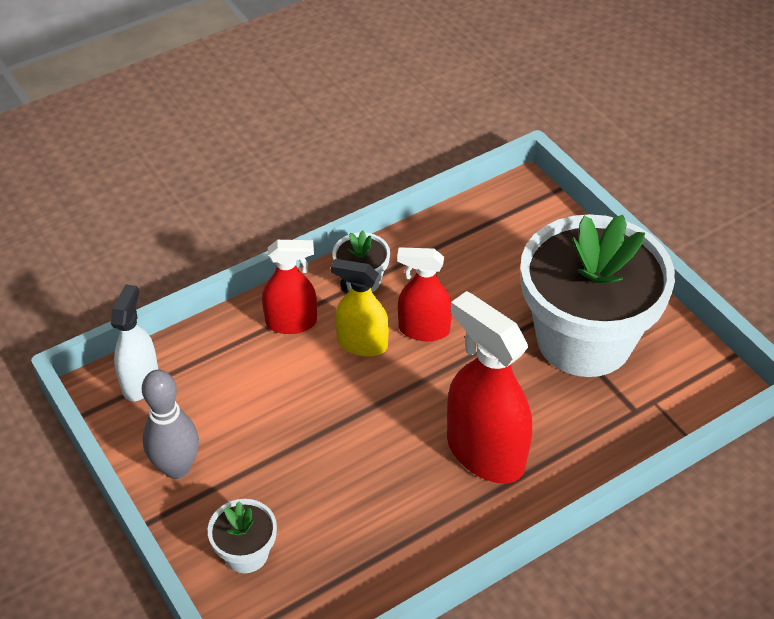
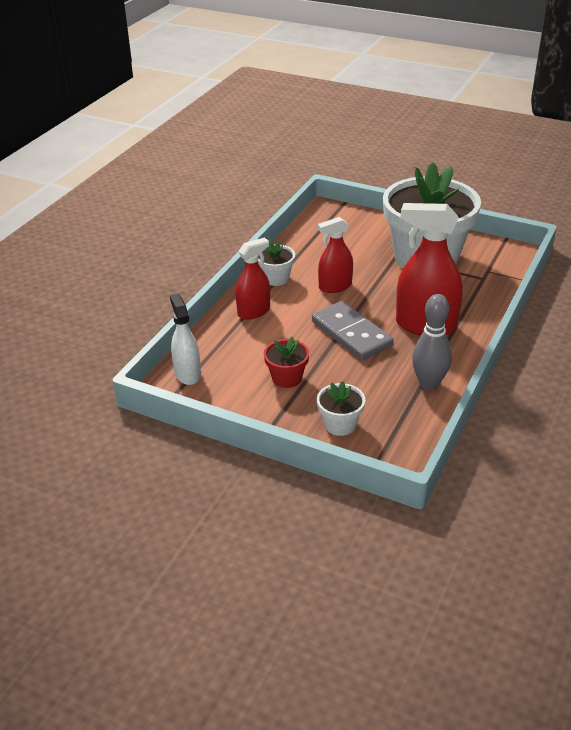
camera: 30 degrees left, 10 degrees down
grey bowling pin [142,370,199,479] -> grey bowling pin moved to [412,294,452,390]
yellow spray bottle [331,259,389,357] -> none
none -> red flower pot [264,336,309,388]
none -> grey domino [312,301,393,360]

